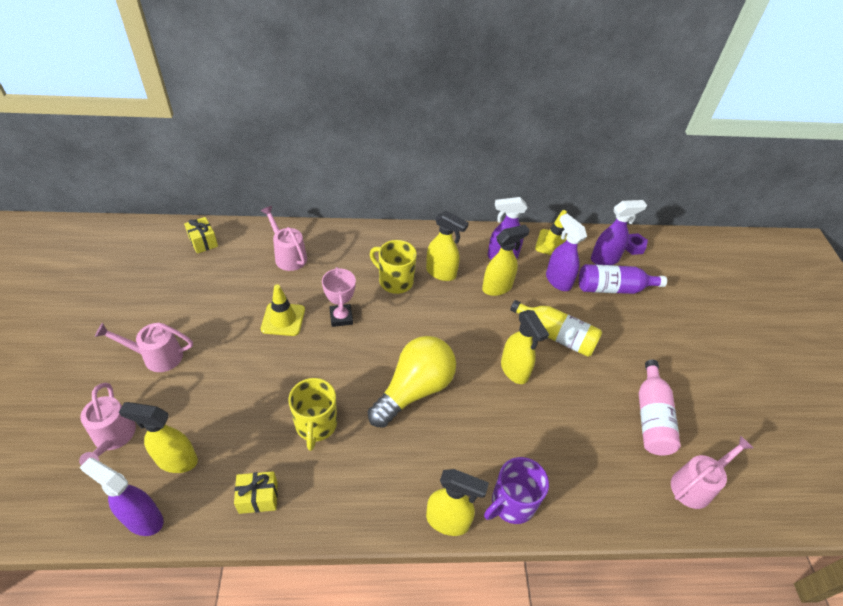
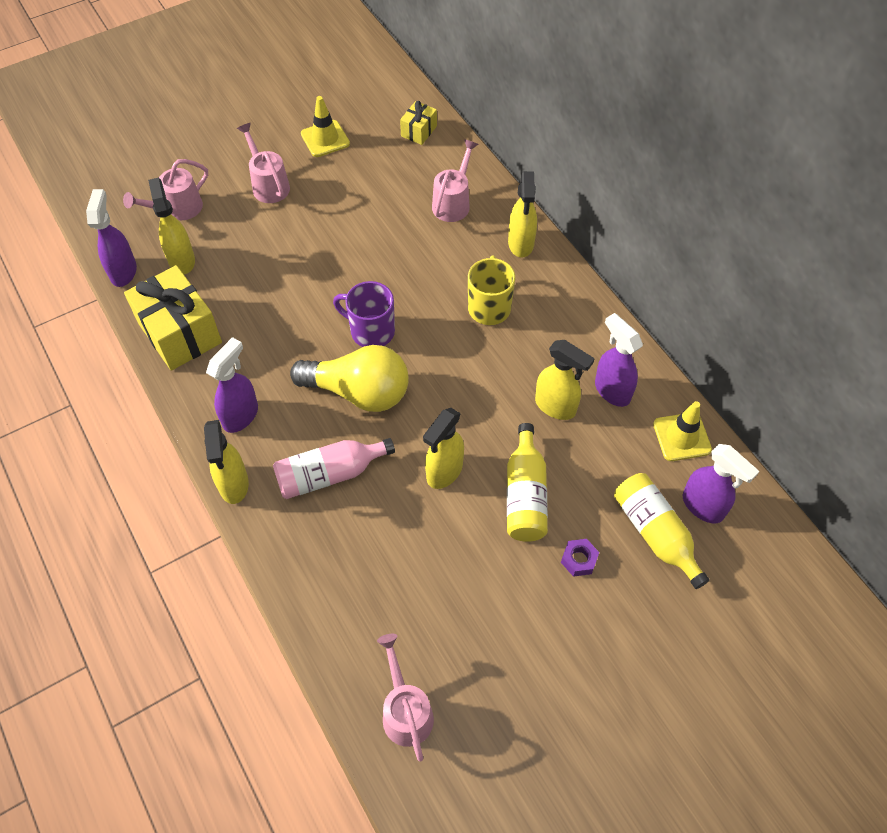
camera: 65 degrees right, 10 degrees up
yellow gift [234,471,277,514] -> yellow gift [124,265,222,371], size x2.04
yellow traffic cone [261,284,305,336] -> yellow traffic cone moved to [301,96,350,157]
yellow mug [288,378,337,451] -> none
pink trophy [322,267,356,327] -> none
yellow spray bottle [426,211,469,281] -> yellow spray bottle moved to [508,171,537,258]
purple mug [484,457,549,524] -> purple mug moved to [333,281,395,347]
purple spray bottle [546,214,587,291] -> purple spray bottle moved to [206,337,258,433]
purple bottle [579,264,667,294] -> yellow bottle [614,473,709,589]
purple nut [625,233,648,255] -> purple nut moved to [561,539,599,577]
pink bottle [639,360,681,456] -> pink bottle moved to [273,438,395,499]
pink watering can [671,435,753,509] -> pink watering can turned 135 degrees counterclockwise [377,634,434,762]

